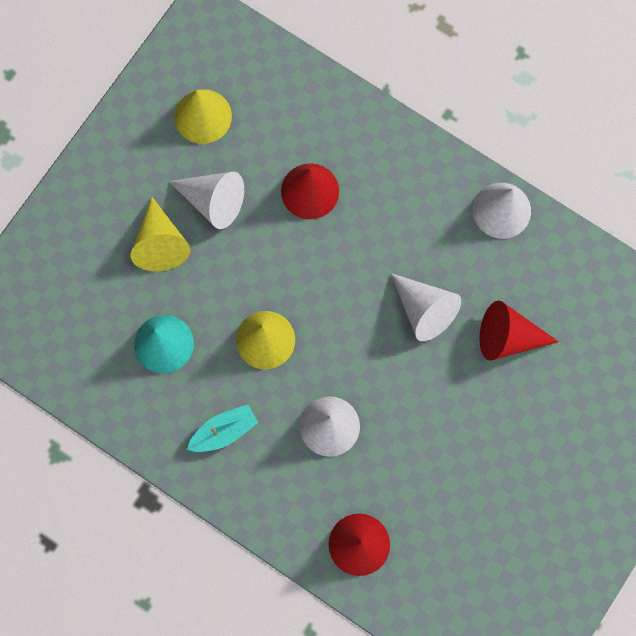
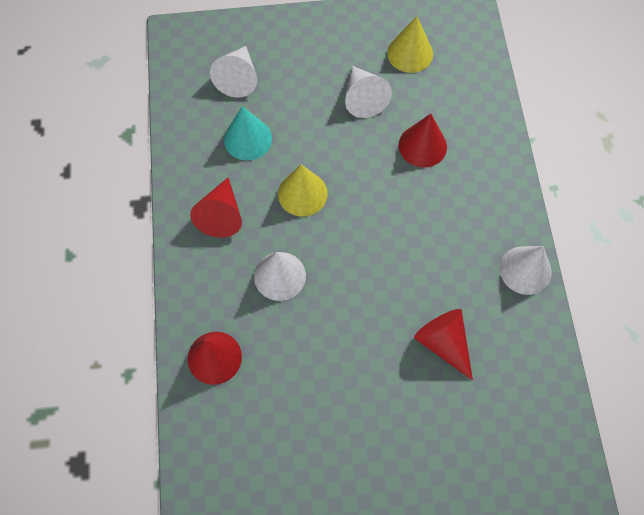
camera: 50 degrees right, 10 degrees down
yellow cone [131,197,191,271] -> none
turquoise boat [187,404,258,452] -> red cone [190,178,242,238]
white cone [391,273,461,341] -> white cone moved to [210,46,257,98]

